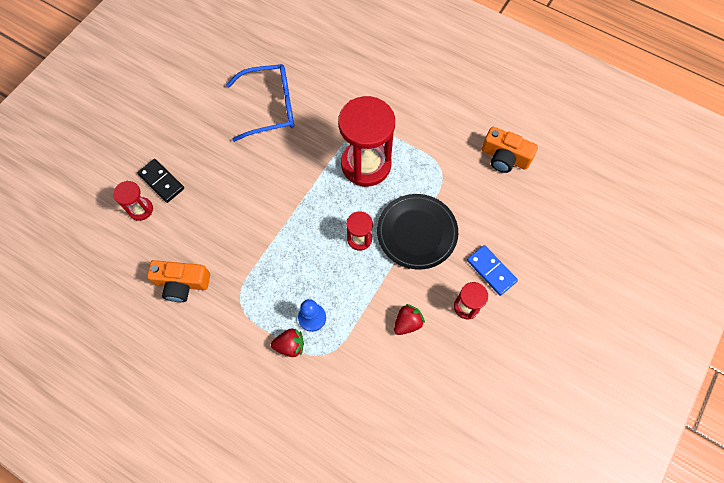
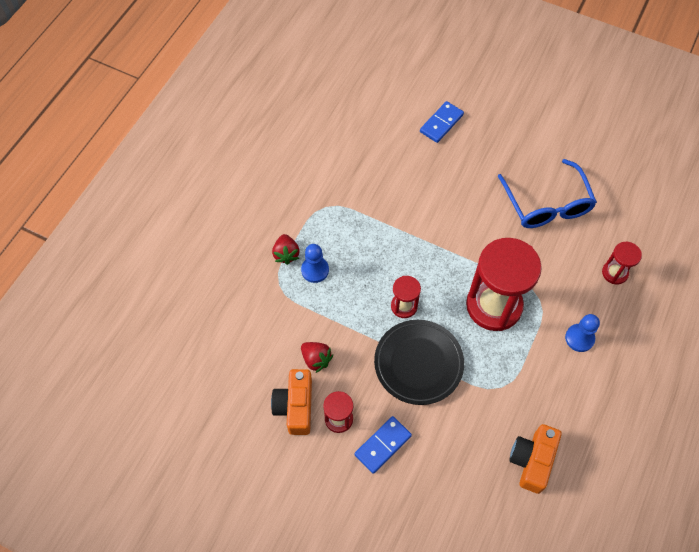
camera: 85 degrees right, 5 degrees down
red hourglass [113,181,153,221] -> red hourglass moved to [602,242,642,284]
black domino [137,159,184,203] -> blue domino [420,101,464,143]
orange camera [147,260,210,302] -> orange camera moved to [271,369,312,435]
none -> blue pawn [565,314,600,352]

